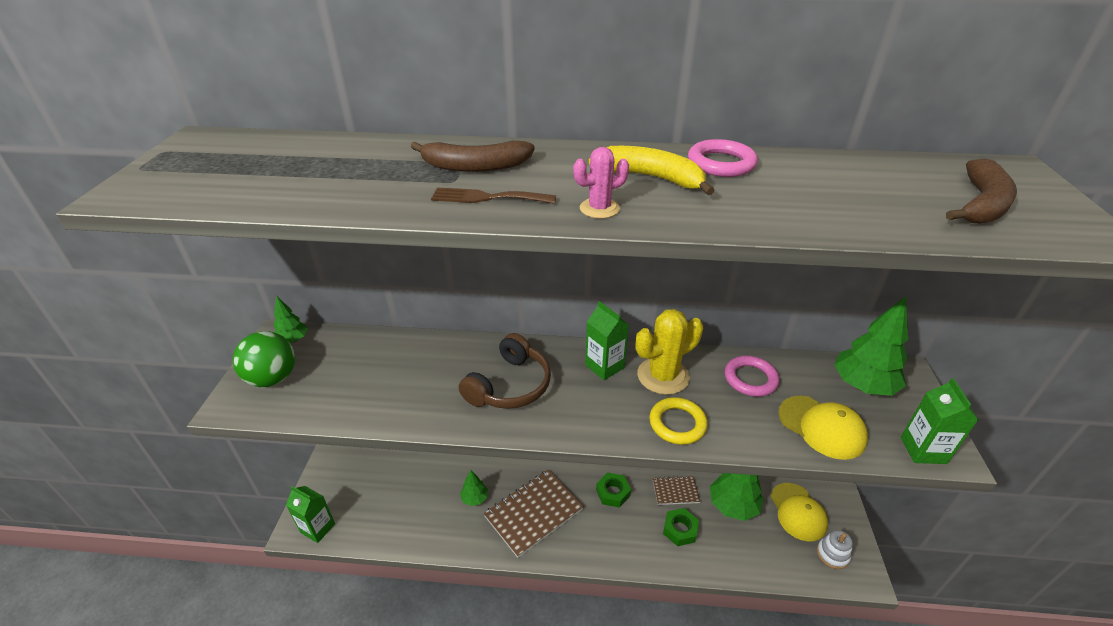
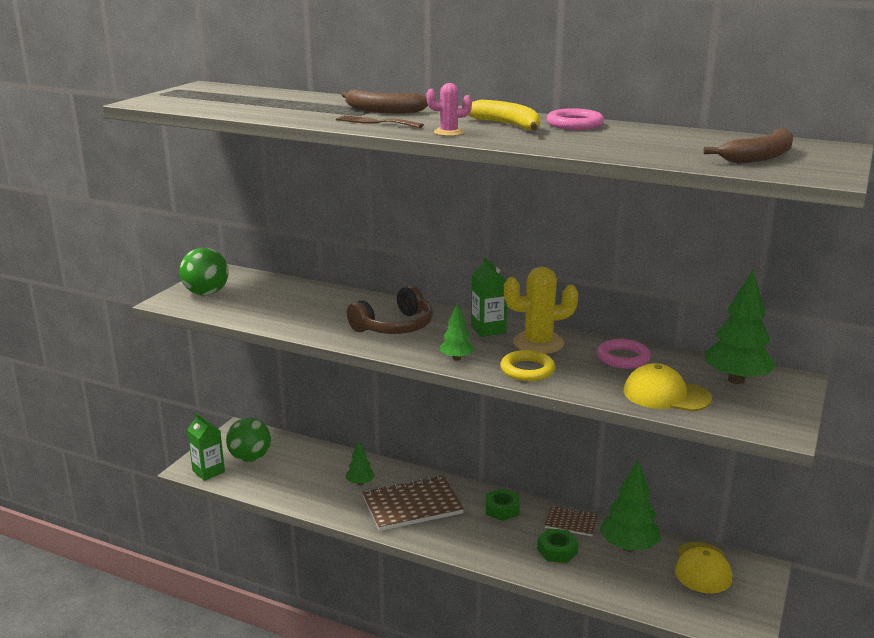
camera: 20 degrees right, 15 degrees down
green tree [273,296,308,343] -> green tree moved to [440,302,475,361]
yellow cap [778,396,868,460] -> yellow cap turned 135 degrees clockwise [624,363,712,412]
white stacking toy [817,530,853,569] -> none
green carton [901,378,978,464] -> none
none -> green ball [226,418,271,462]

